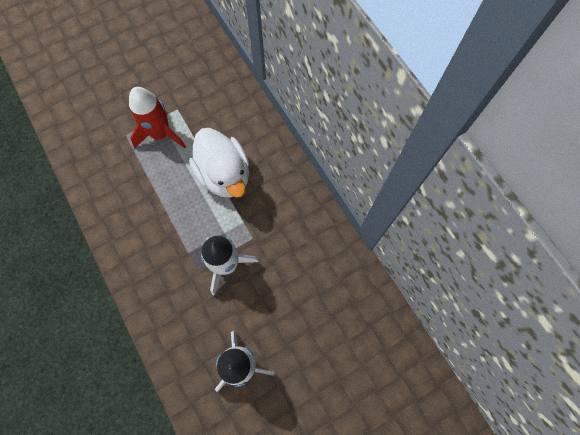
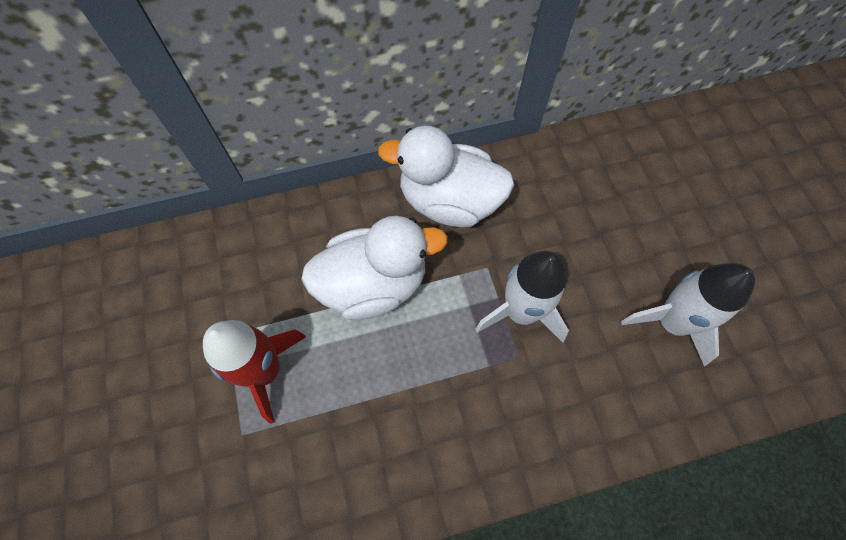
camera: 75 degrees left, 5 degrees down
none -> white duck [378,126,514,227]

